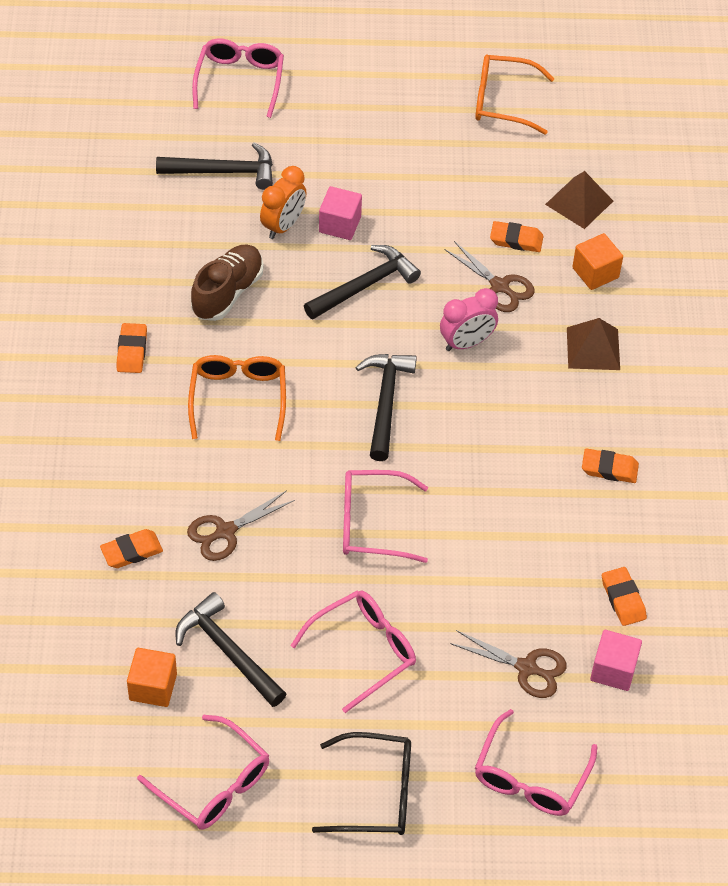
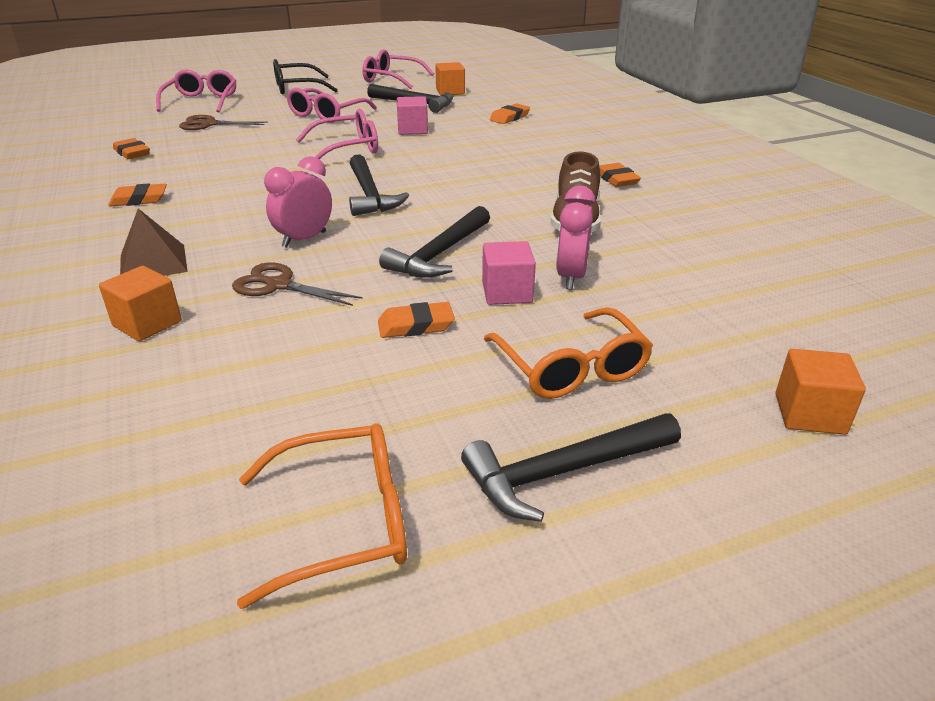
camera: 160 degrees right, 20 degrees down
black hammer [156,142,273,190] -> black hammer moved to [461,413,681,522]
brown scissors [187,490,295,561] -> none
orange glasses [188,355,286,441] -> orange glasses moved to [484,307,653,399]
pink glasses [192,39,284,118] -> orange cube [776,349,866,435]
orange clock [260,166,306,239] -> pink clock [556,186,595,290]
orange eraser [490,221,544,252] -> orange eraser moved to [378,302,455,338]
brown pyramid [545,171,613,229] -> none
pink cube [590,630,642,691] -> pink cube moved to [397,96,428,135]

